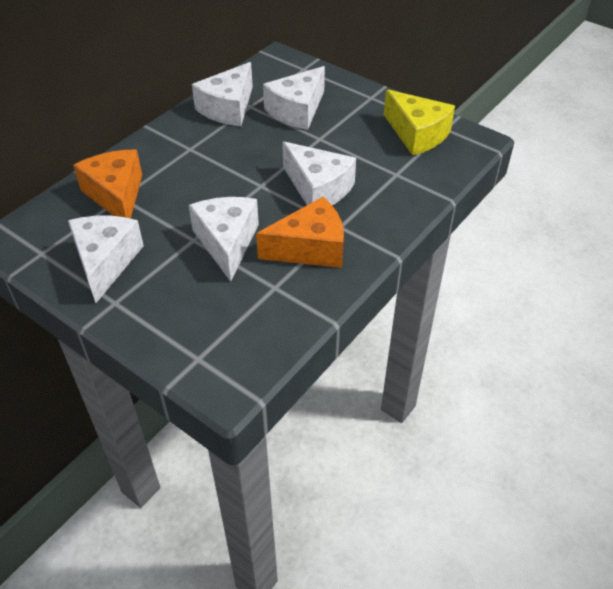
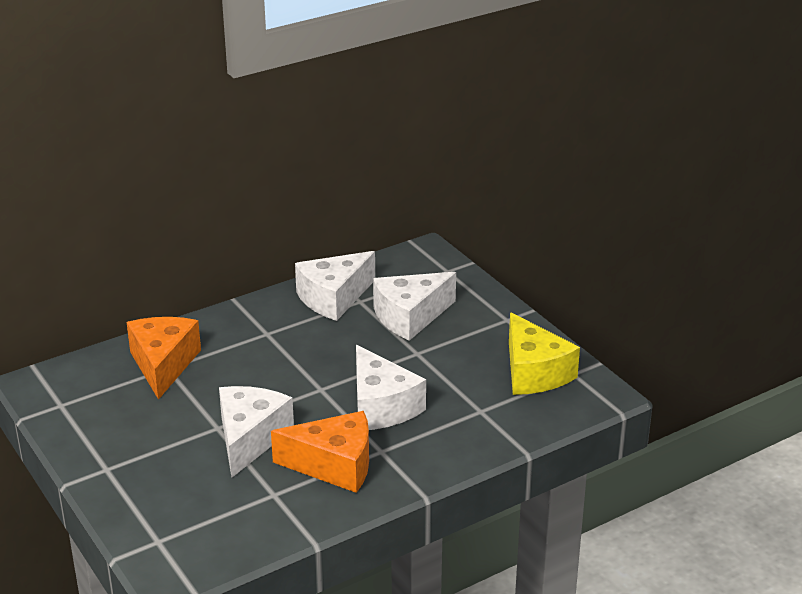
camera: 20 degrees right, 15 degrees down
white cheese [68,216,144,303] -> none

